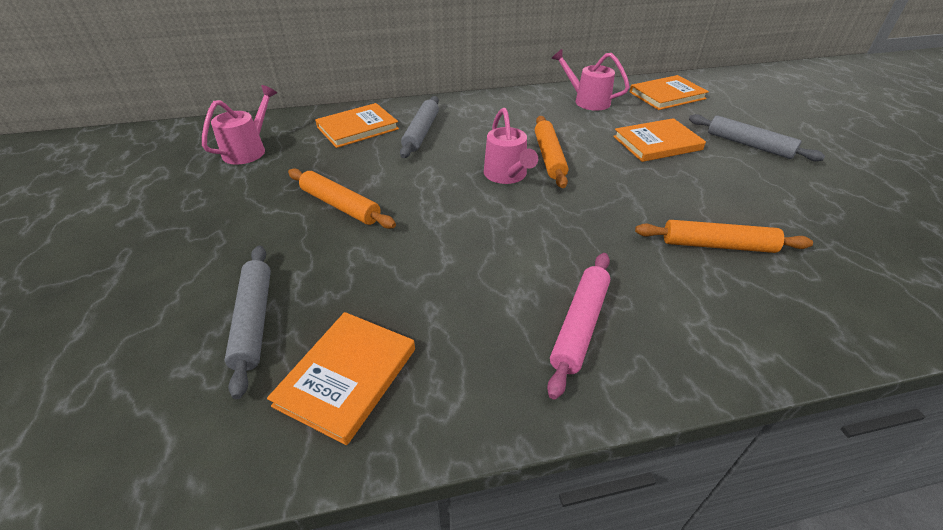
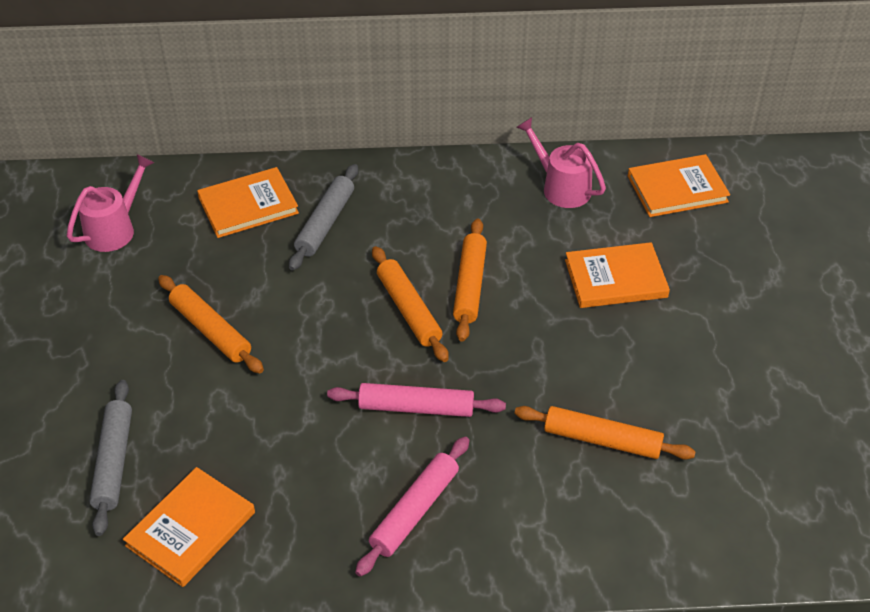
camera: 10 degrees right, 5 degrees up
pink watering can [484,108,538,184] -> orange rolling pin [372,246,449,362]
grey rolling pin [689,114,825,161] -> none
none -> pink rolling pin [327,383,506,417]

